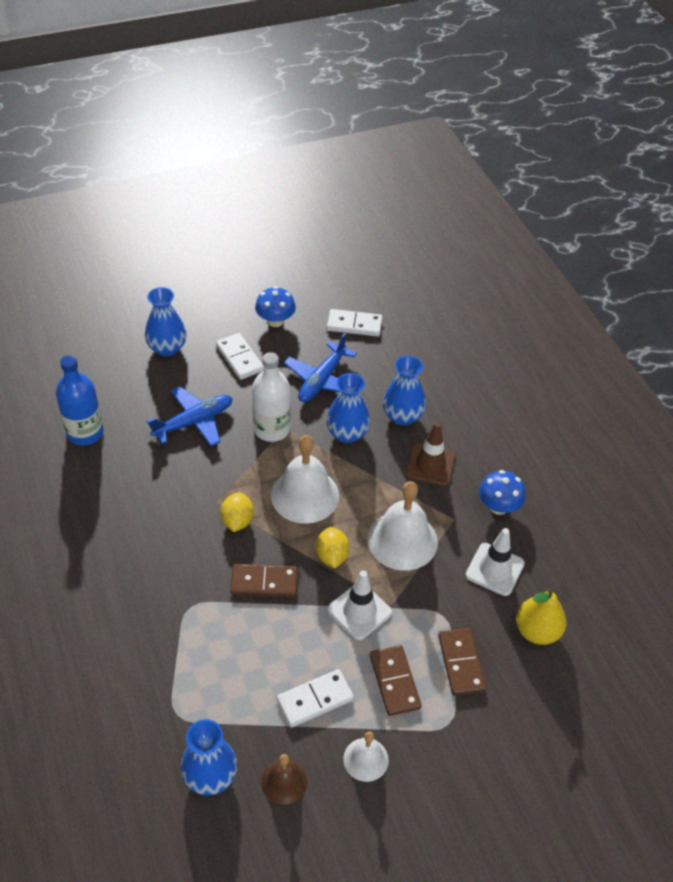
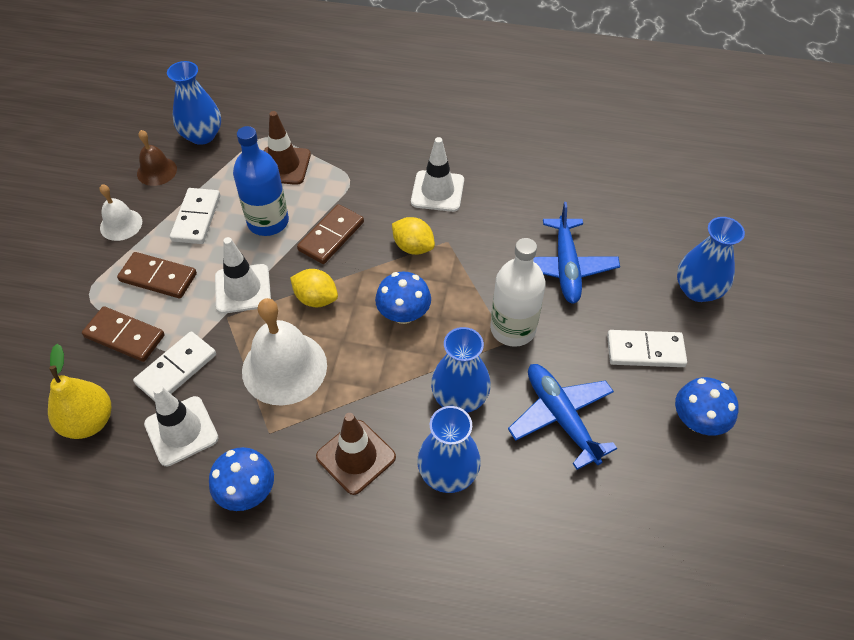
camera: 125 degrees right, 5 degrees up
blue bottle [56,355,103,445] -> blue bottle moved to [233,126,289,236]
white bell [271,435,339,524] -> blue mushroom [375,272,431,324]
white domino [327,309,382,337] -> white domino moved to [133,331,216,401]
none -> brown traffic cone [264,111,311,185]
none -> white traffic cone [411,137,464,212]

